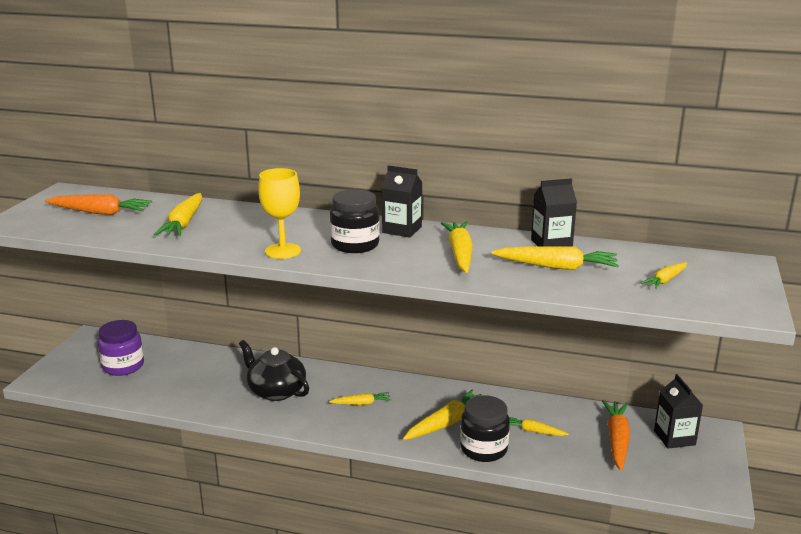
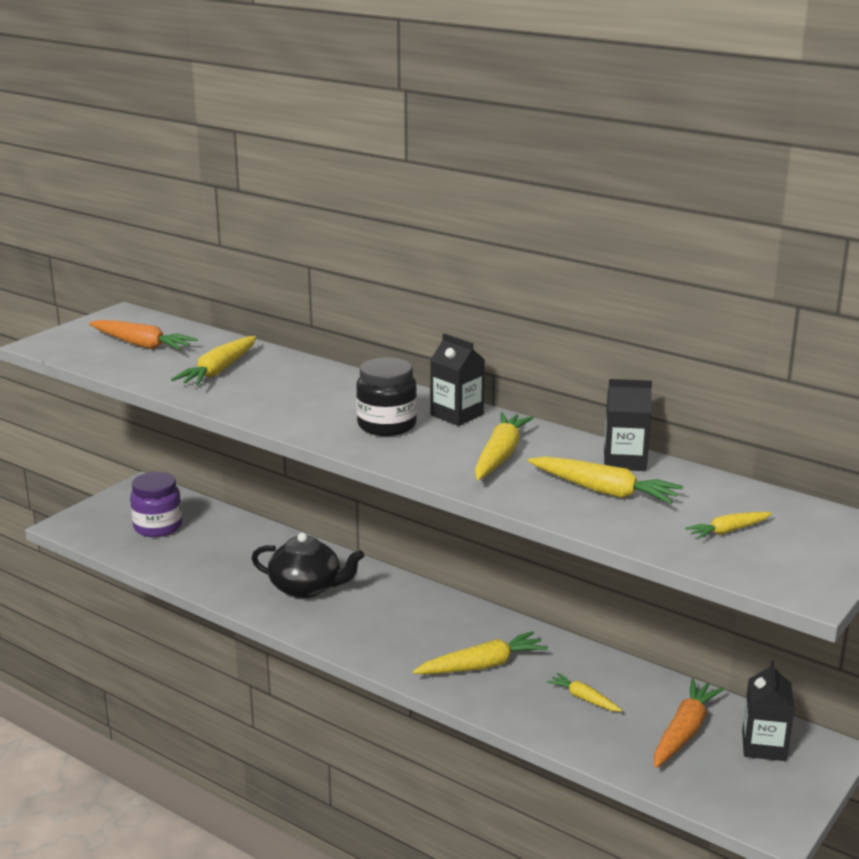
camera: 20 degrees right, 0 degrees up
black teapot [239,340,309,401] -> black teapot turned 135 degrees clockwise [251,533,364,598]
yellow goblet [258,168,301,259] -> none
yellow carrot [329,392,391,405] -> none
black jar [460,395,510,462] -> none

